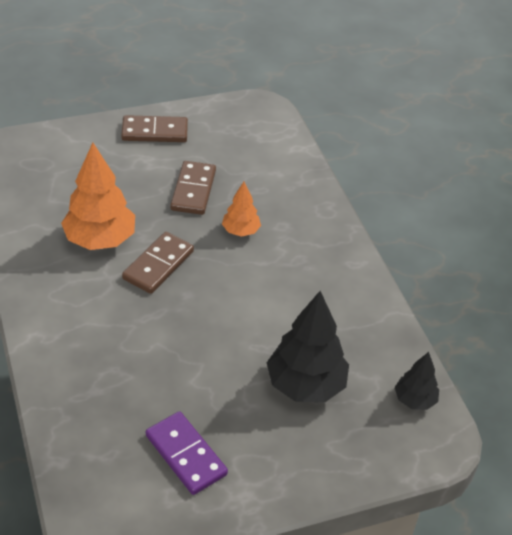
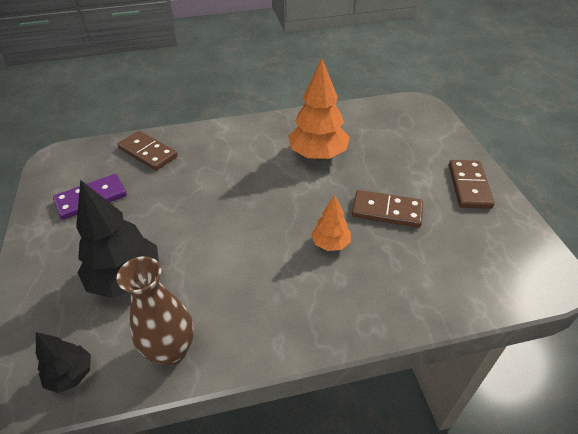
camera: 100 degrees right, 0 degrees up
brown domino [122,232,194,294] -> brown domino moved to [117,131,178,171]
none -> brown vase [117,256,194,366]

